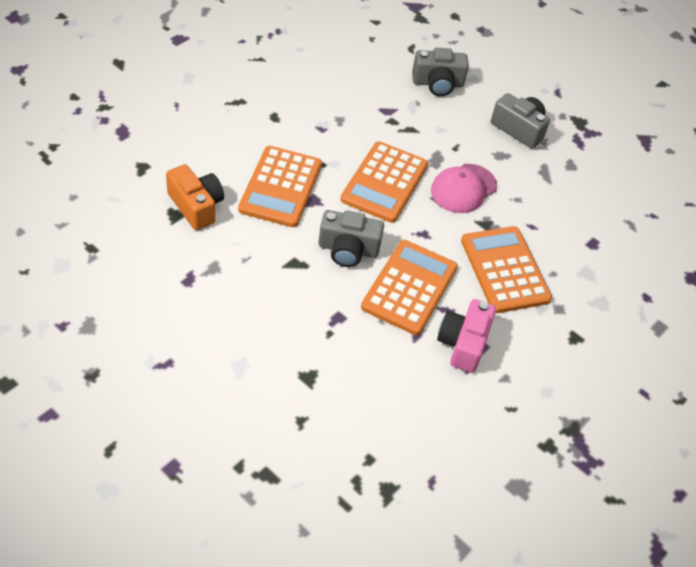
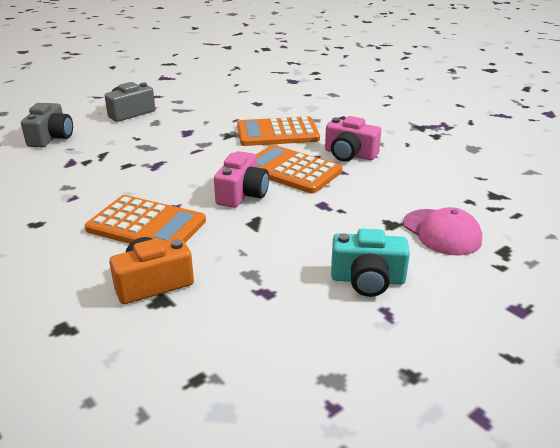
camera: 75 degrees left, 20 degrees down
grey camera [319,210,384,267] -> pink camera [214,151,269,208]
orange calculator [340,141,428,223] -> none
pink cap [431,164,497,213] -> pink cap moved to [403,207,482,256]
none -> turquoise camera [331,229,410,297]

